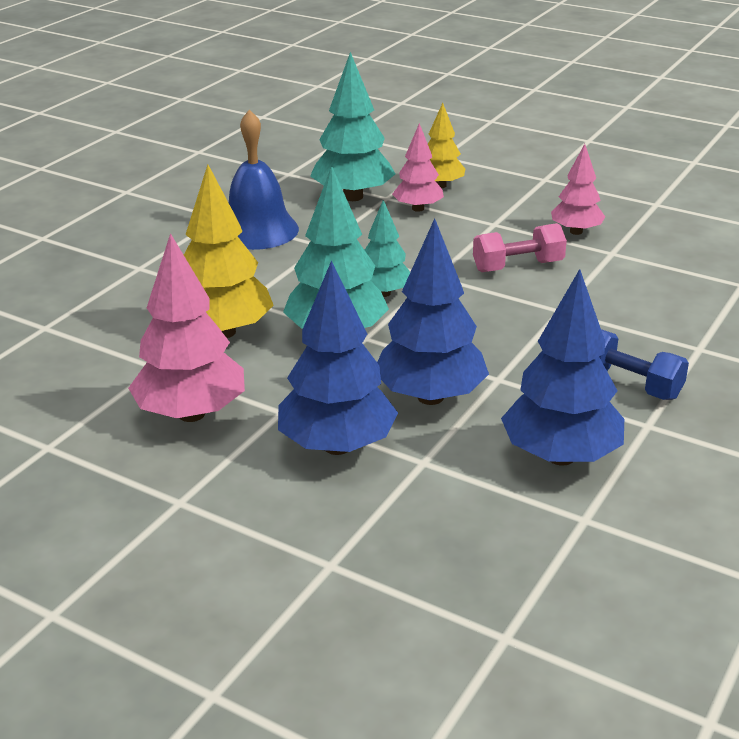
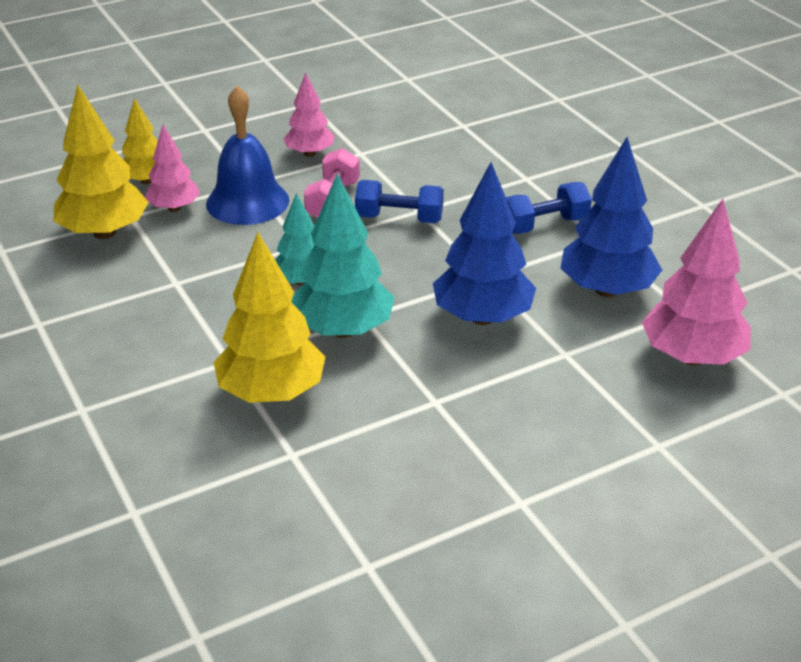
camera: 60 degrees left, 5 degrees up
pink tree [128,233,245,422] -> pink tree moved to [642,199,751,365]
blue bell [229,109,299,250] -> blue bell moved to [206,86,289,225]
blue tree [278,260,398,455] -> none
turquoise tree [310,52,395,201] -> yellow tree [53,85,149,239]
none -> blue dumbbell [355,180,444,223]

